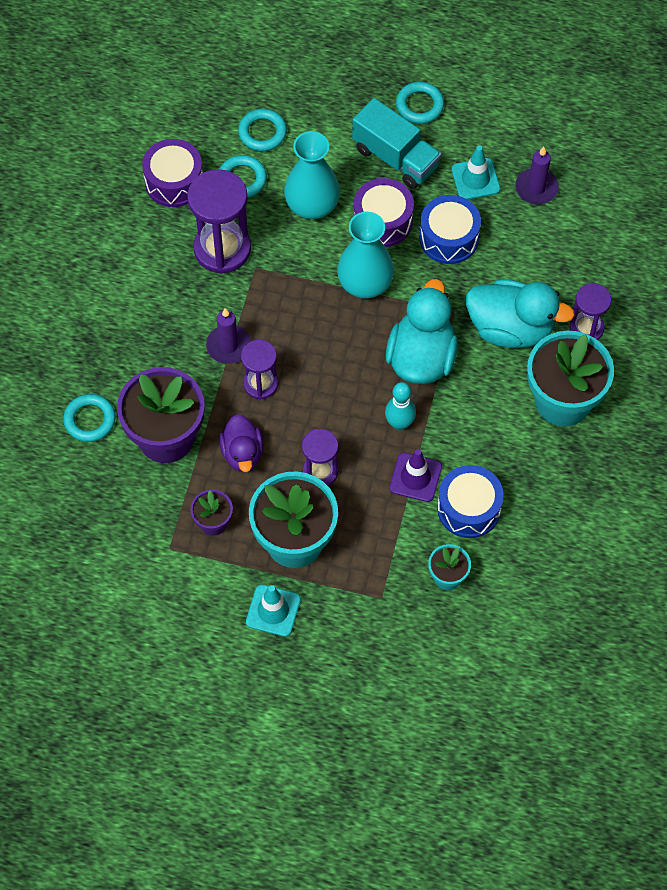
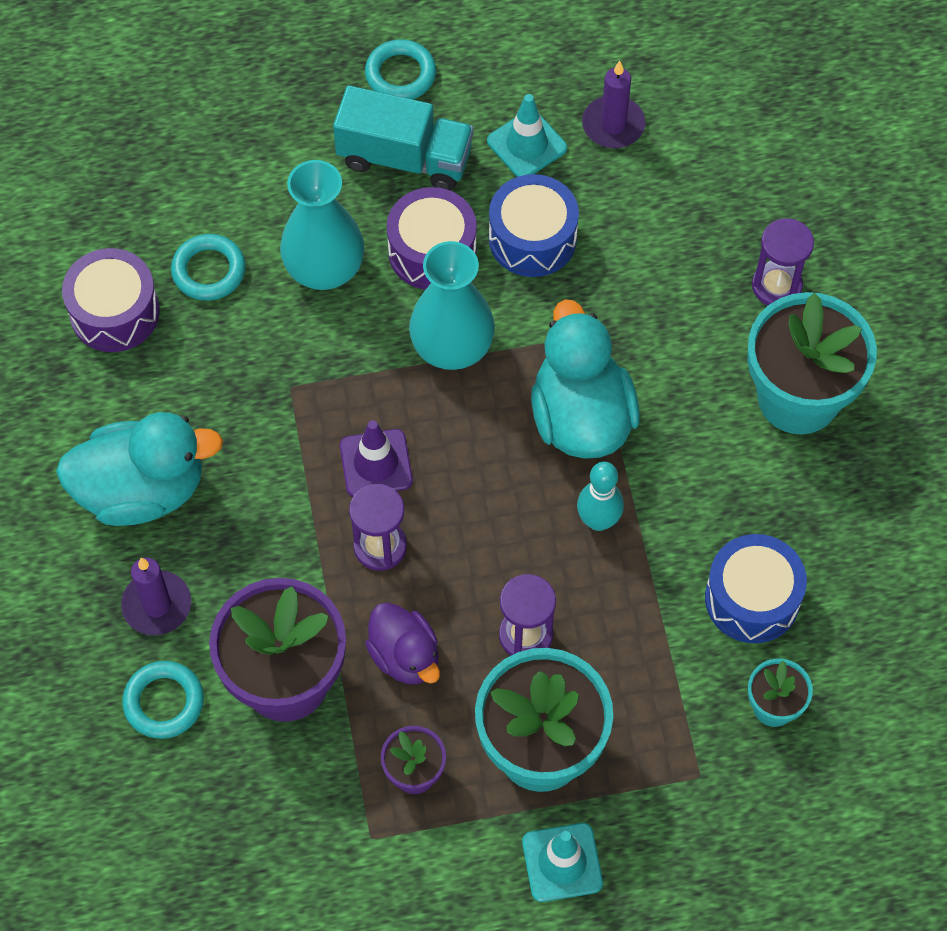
camera: 25 degrees left, 0 degrees up
purple hourglass [187,169,251,274] -> none
purple candle [206,308,251,364] -> purple candle moved to [121,558,191,635]
turquoise ring [238,109,287,151] -> none
purple traffic cone [389,449,442,502] -> purple traffic cone moved to [340,420,413,497]
turquoise duck [466,279,575,348] -> turquoise duck moved to [56,412,223,526]

